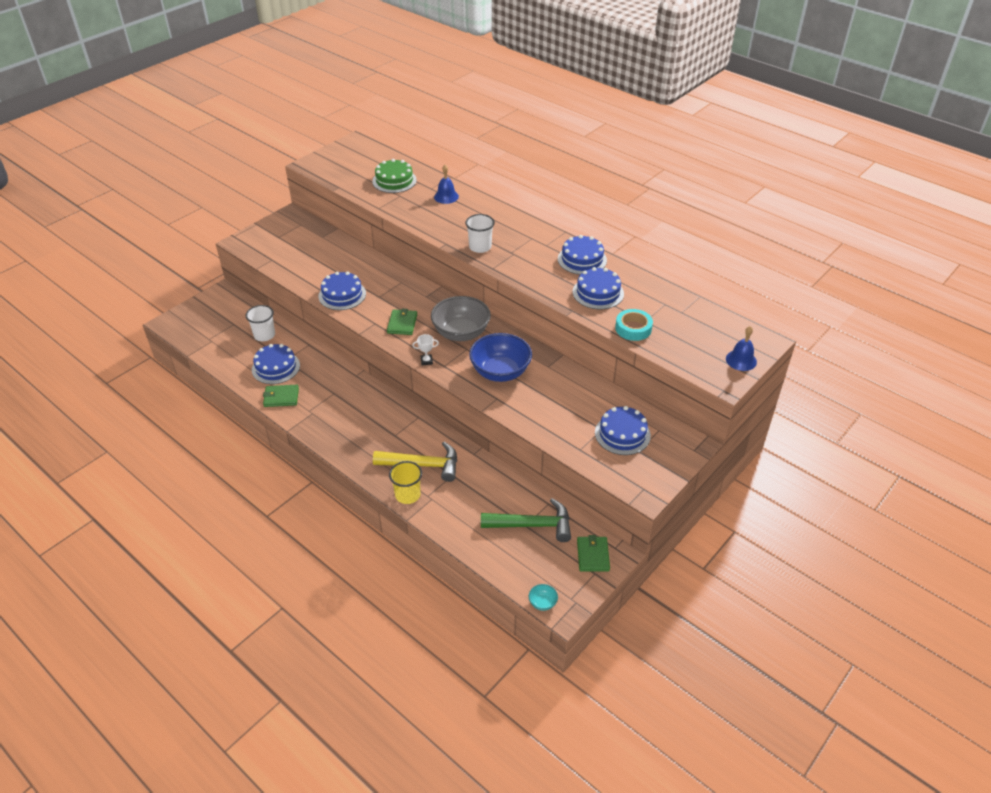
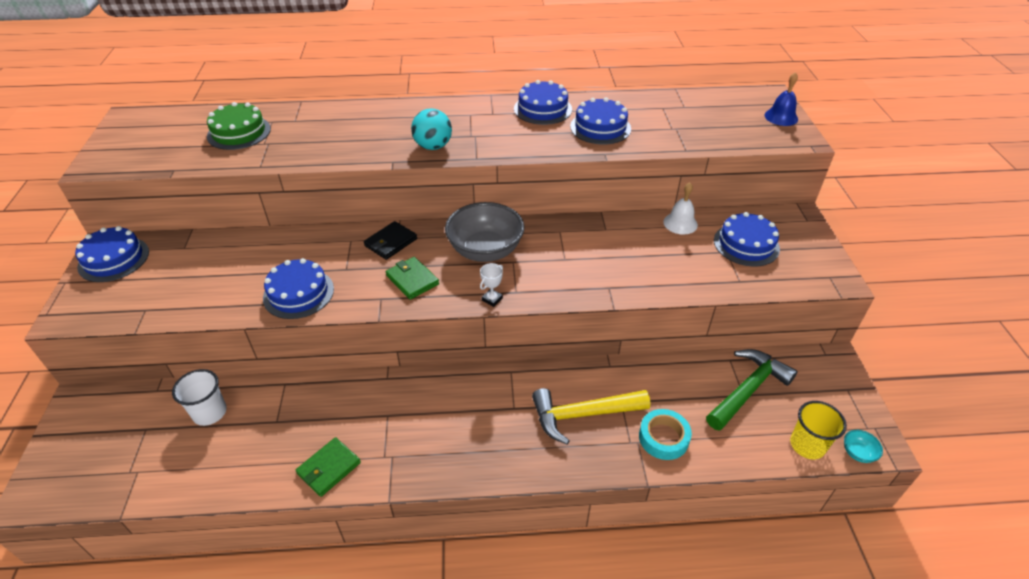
camera: 45 degrees left, 0 degrees up
blue cake [252,344,300,384] -> blue cake moved to [75,226,149,282]
yellow hammer [373,442,457,482] -> yellow hammer turned 150 degrees counterclockwise [532,388,650,444]
yellow cup [389,461,422,504] -> yellow cup moved to [790,401,847,459]
blue bell [434,165,459,204] -> none
white cup [465,214,495,253] -> turquoise ball [411,108,452,150]
blue bowl [469,333,532,382] -> none
green wallet [577,535,610,572] -> none
turquoise tape [615,309,653,341] -> turquoise tape moved to [639,409,692,460]
none -> black wallet [364,221,417,260]
none -> white bell [663,183,698,235]

